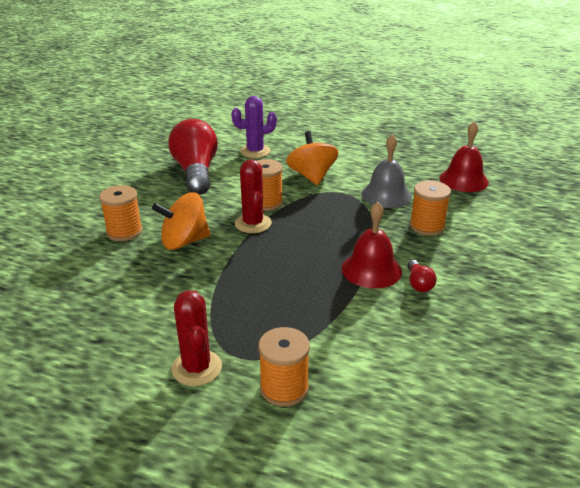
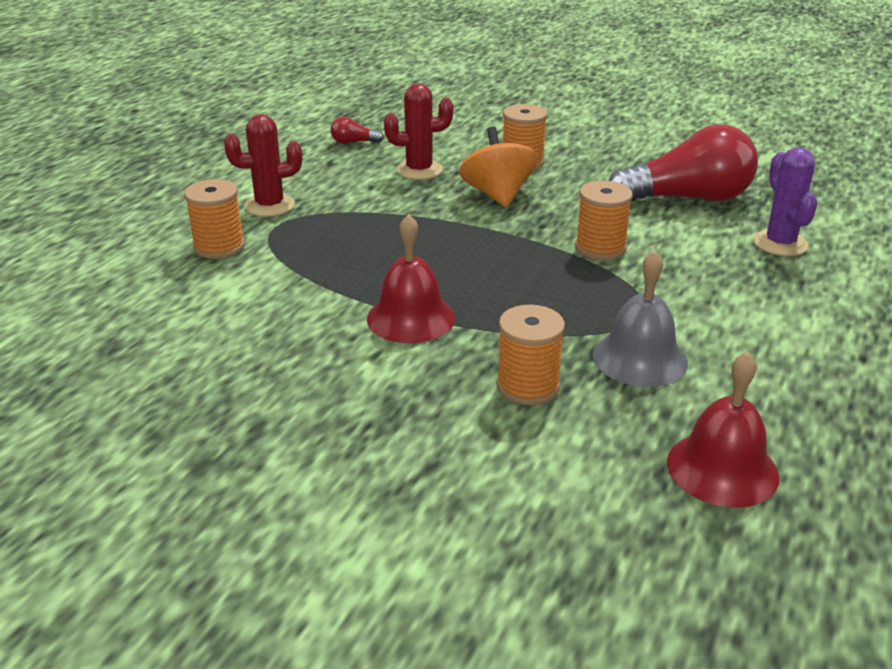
camera: 95 degrees right, 0 degrees up
red cactus [235,159,272,233] -> red cactus moved to [384,84,453,180]
orange spinning top [286,131,339,185] -> none
red light bulb [407,260,436,292] -> red light bulb moved to [331,117,384,144]

